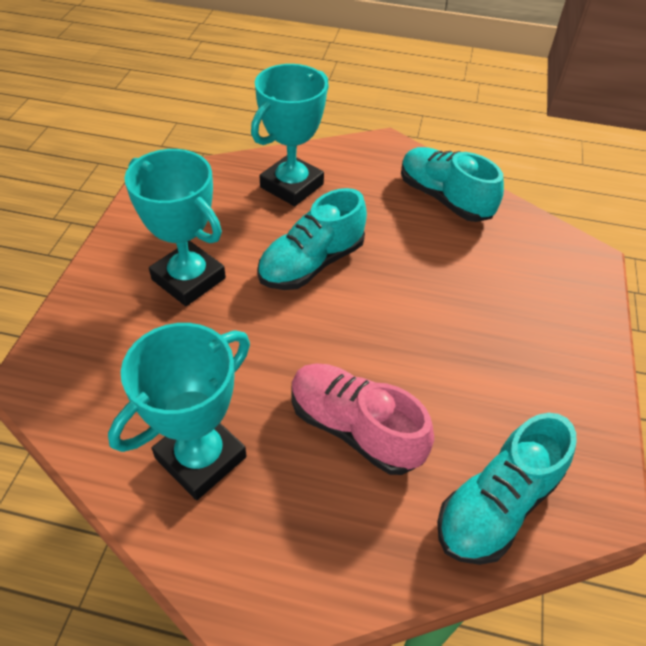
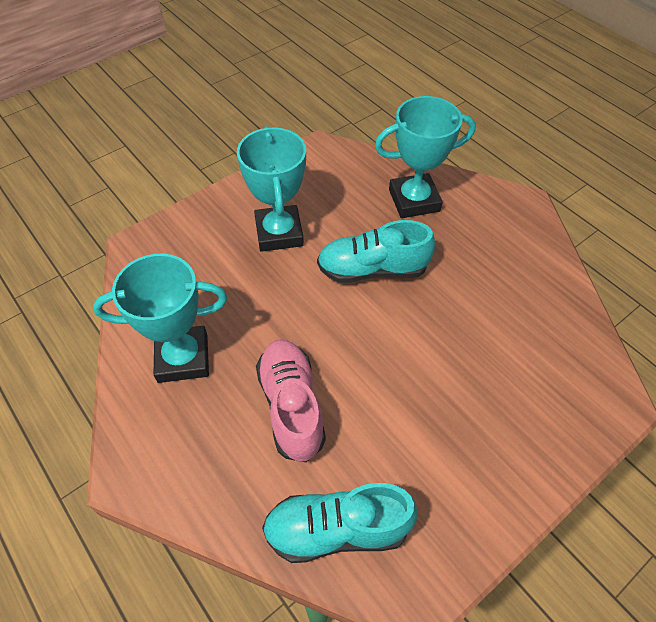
camera: 40 degrees right, 5 degrees up
turquoise shoe [401,147,504,222] -> none

